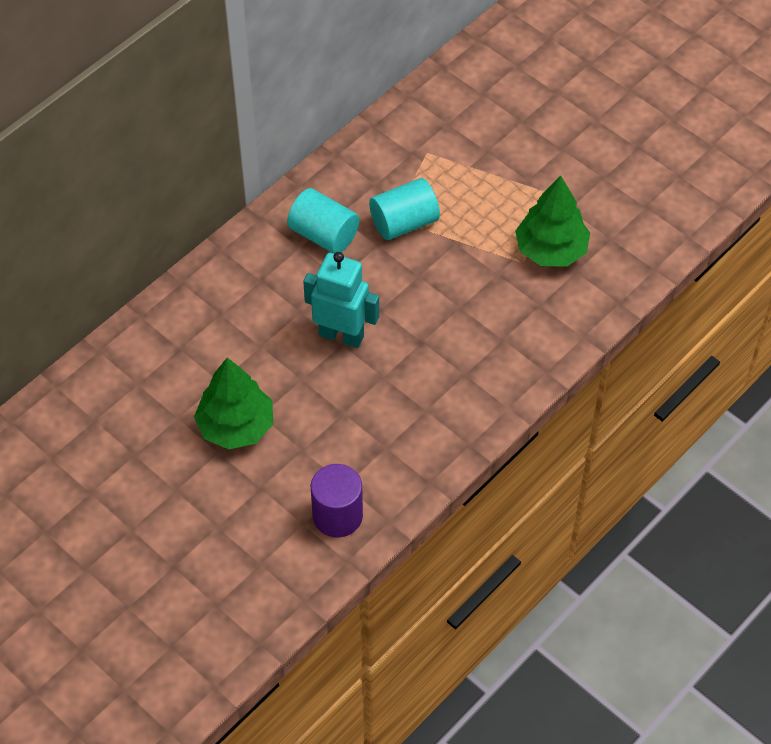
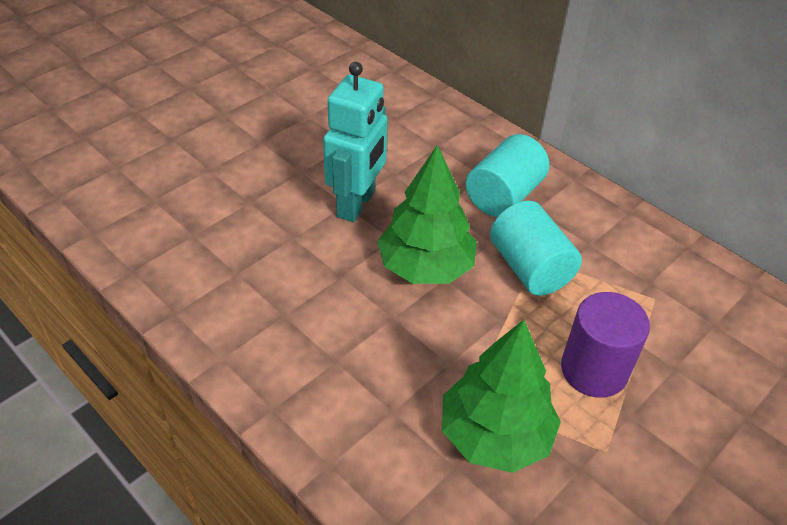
camera: 90 degrees right, 10 degrees down
green tree [194,358,273,449] -> green tree moved to [377,145,477,284]
purple cylinder [311,464,363,538] -> purple cylinder moved to [561,292,650,398]

